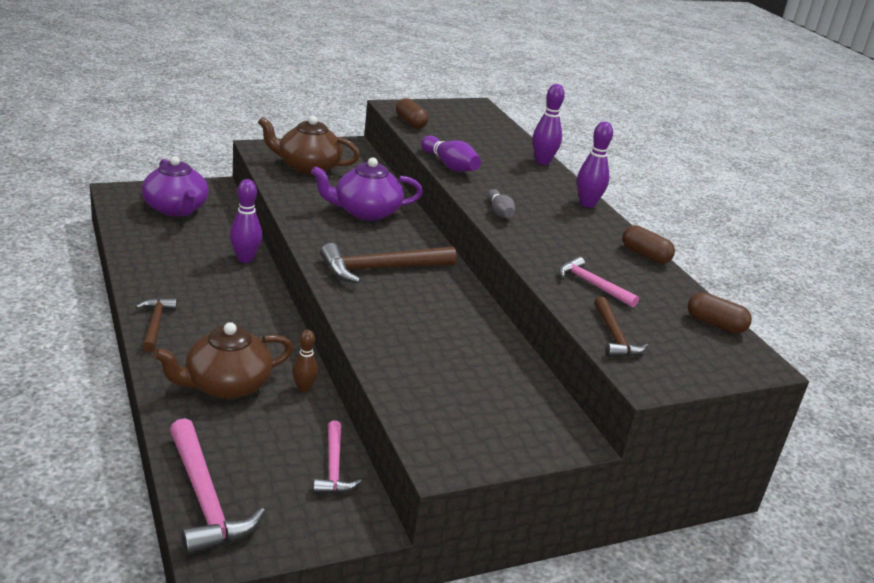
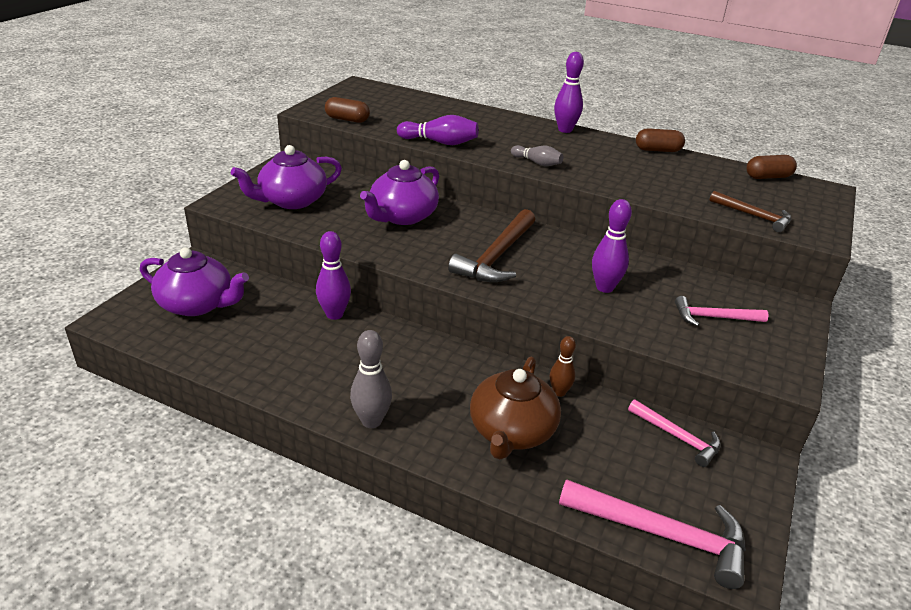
camera: 40 degrees left, 5 degrees up
brown hammer [136,298,177,352] -> grey bowling pin [350,330,392,428]
brown teapot [258,116,360,175] -> purple teapot [231,145,342,209]
purple bowling pin [532,84,565,165] -> purple bowling pin moved to [592,199,632,293]
pink hammer [559,256,639,308] -> pink hammer moved to [675,296,769,326]

